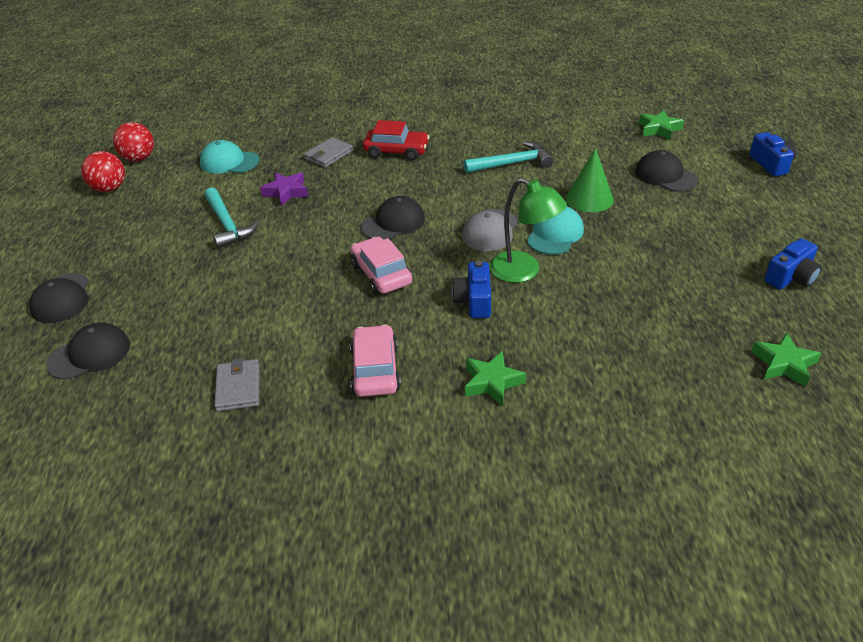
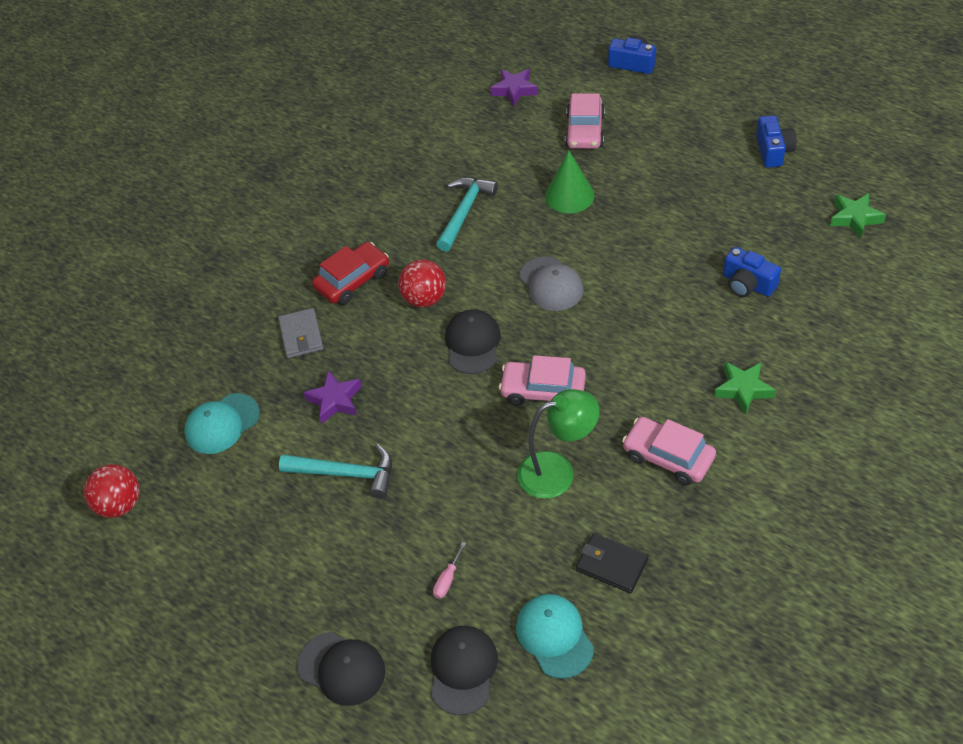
camera: 50 degrees left, 10 degrees up
red ball [81,151,125,192] -> red ball moved to [398,259,446,308]
grey wallet [214,358,260,412] -> black wallet [576,533,648,593]
blue camera [452,261,491,318] -> blue camera moved to [723,247,781,297]
green lamp [490,178,567,283] -> green lamp moved to [517,389,600,499]
turquoise cap [527,206,584,255] -> turquoise cap moved to [516,594,594,679]
black cap [635,150,698,192] -> pink car [565,93,605,149]
green star [639,110,684,140] -> purple star [490,69,538,106]
none -> pink screwdriver [433,542,466,599]

